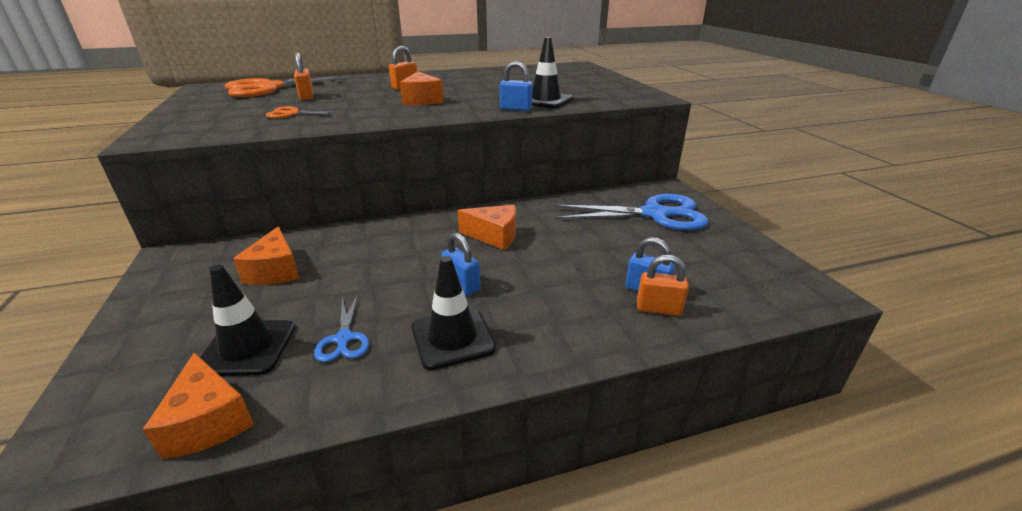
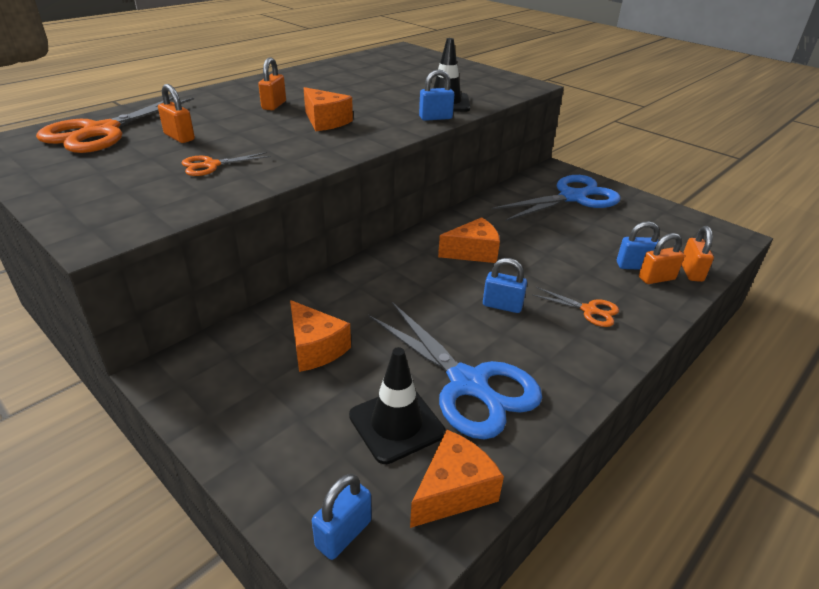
camera: 30 degrees left, 5 degrees up
orange cheese [143,353,254,459] -> orange cheese turned 75 degrees counterclockwise [410,430,504,528]
blue scissors [314,294,369,362] -> blue scissors [368,302,542,440], size x2.11
black traffic cone [411,256,496,370] -> none
none -> blue padlock [312,474,372,560]
none -> orange scissors [532,287,619,327]
none -> orange padlock [682,226,714,282]

